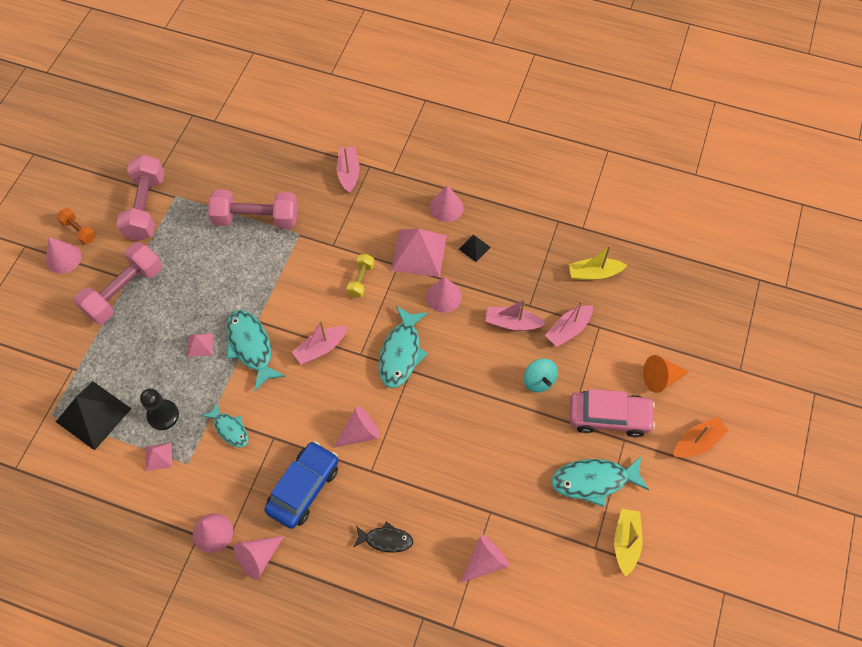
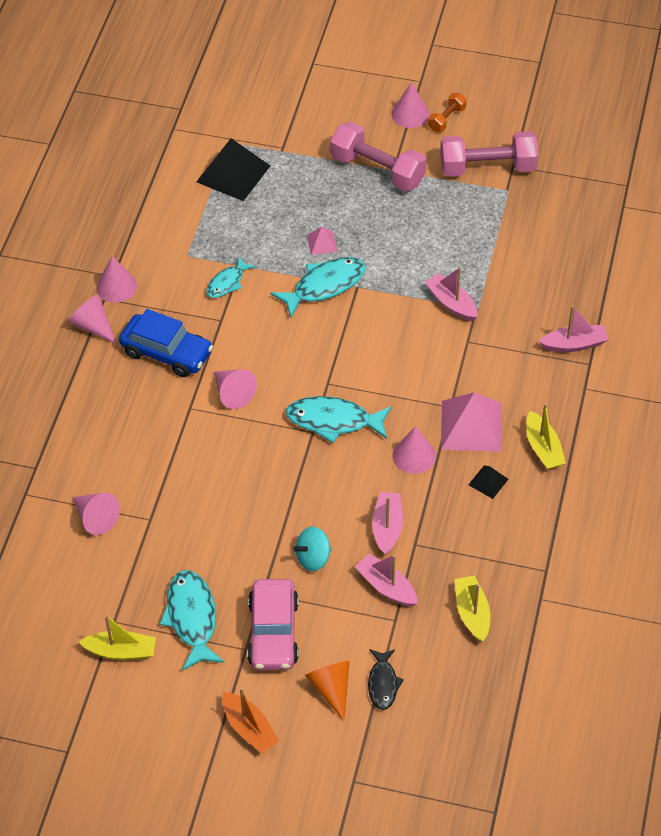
camera: 85 degrees right, 10 degrees down
black pawn [140,388,179,430] -> none
pink pyramid [146,443,172,471] -> none
pink dumbbell [208,189,297,229] -> none
pink boat [292,320,348,365] -> pink boat moved to [425,267,477,321]
yellow dumbbell [347,254,375,298] -> none
black fish [353,522,413,553] -> black fish moved to [368,649,404,710]
pink cone [430,185,464,222] -> yellow boat [526,403,566,470]

